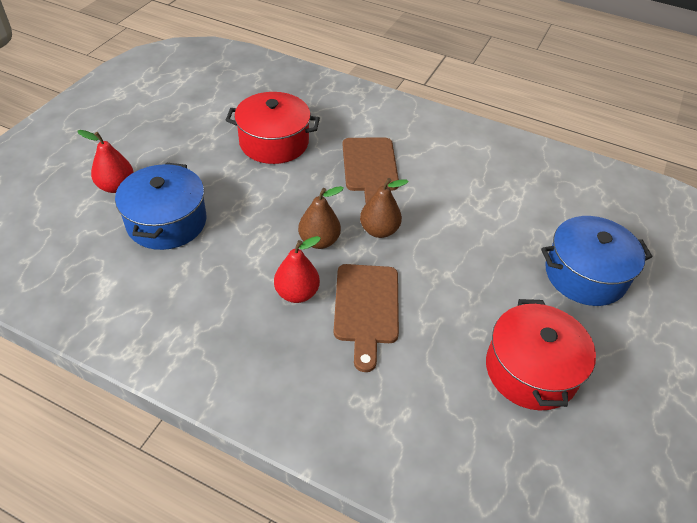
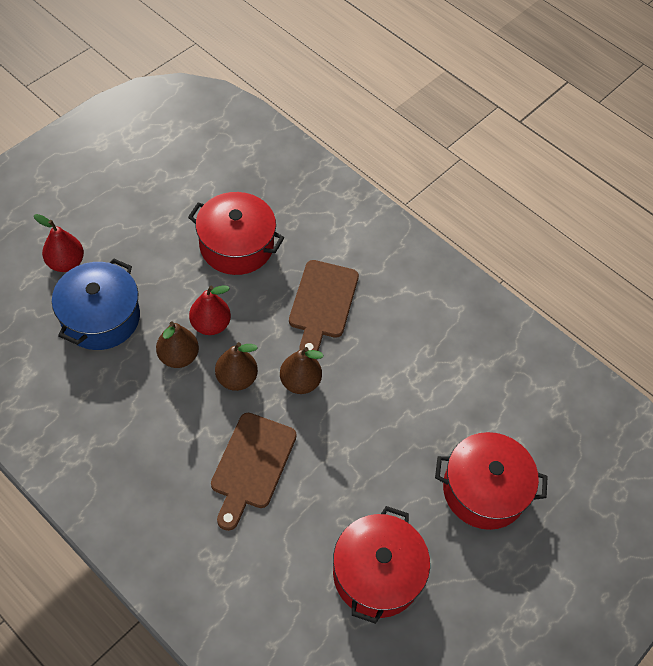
camera: 15 degrees right, 10 degrees up
red pear [274,236,321,303] -> red pear moved to [189,285,231,335]
blue pot [541,216,652,306] -> red pot [435,432,548,530]
none -> brown pear [156,322,199,368]

